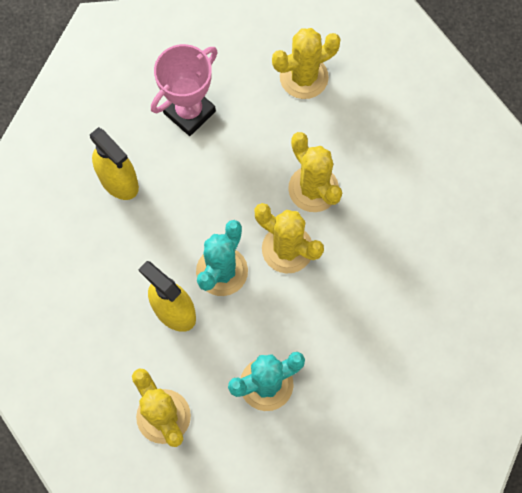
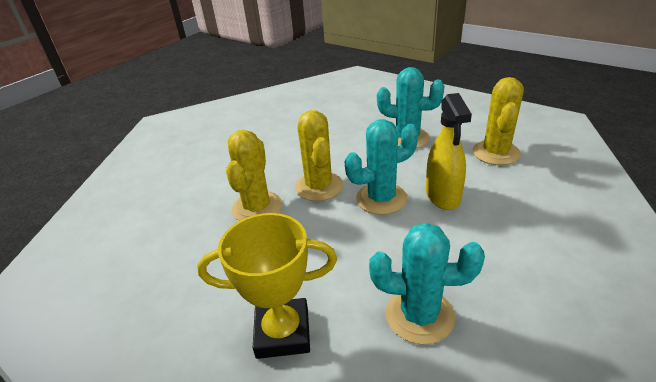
camera: 135 degrees left, 35 degrees down
yellow spray bottle [90,127,139,200] -> turquoise cactus [369,223,485,345]
pink trophy [151,44,218,136] -> yellow trophy [197,213,337,359]
yellow cactus [272,28,341,99] -> none

